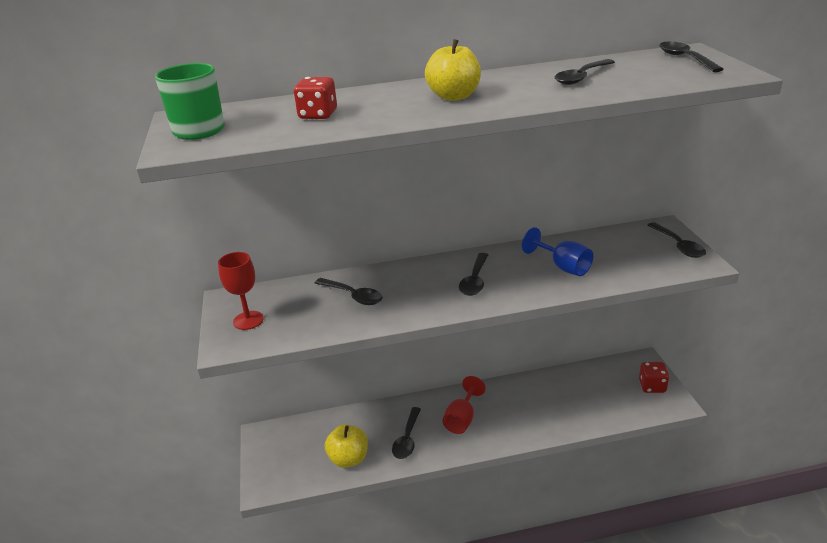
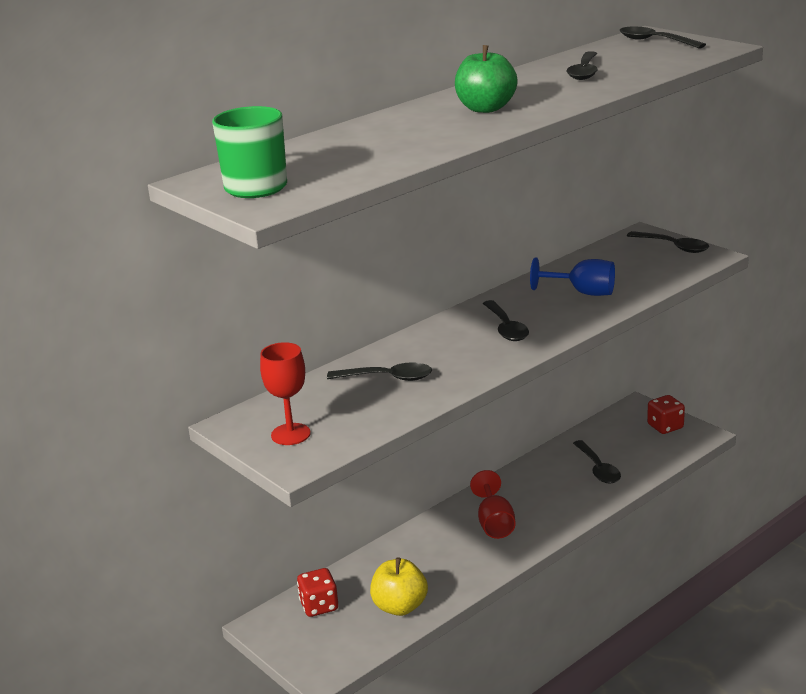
camera: 30 degrees left, 5 degrees down
red dice [294,77,337,119] -> red dice moved to [297,568,338,617]
black spoon [392,407,421,459] -> black spoon moved to [573,440,621,484]
yellow apple [425,39,481,101] -> green apple [455,45,518,113]

